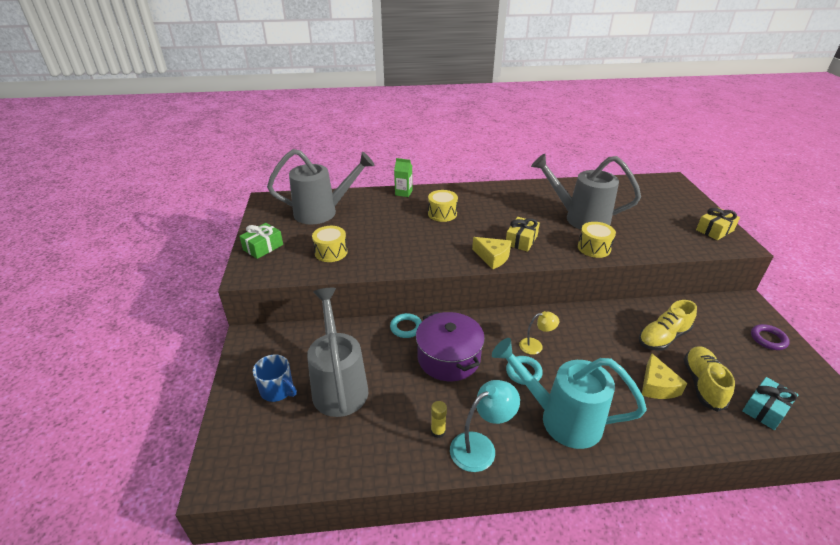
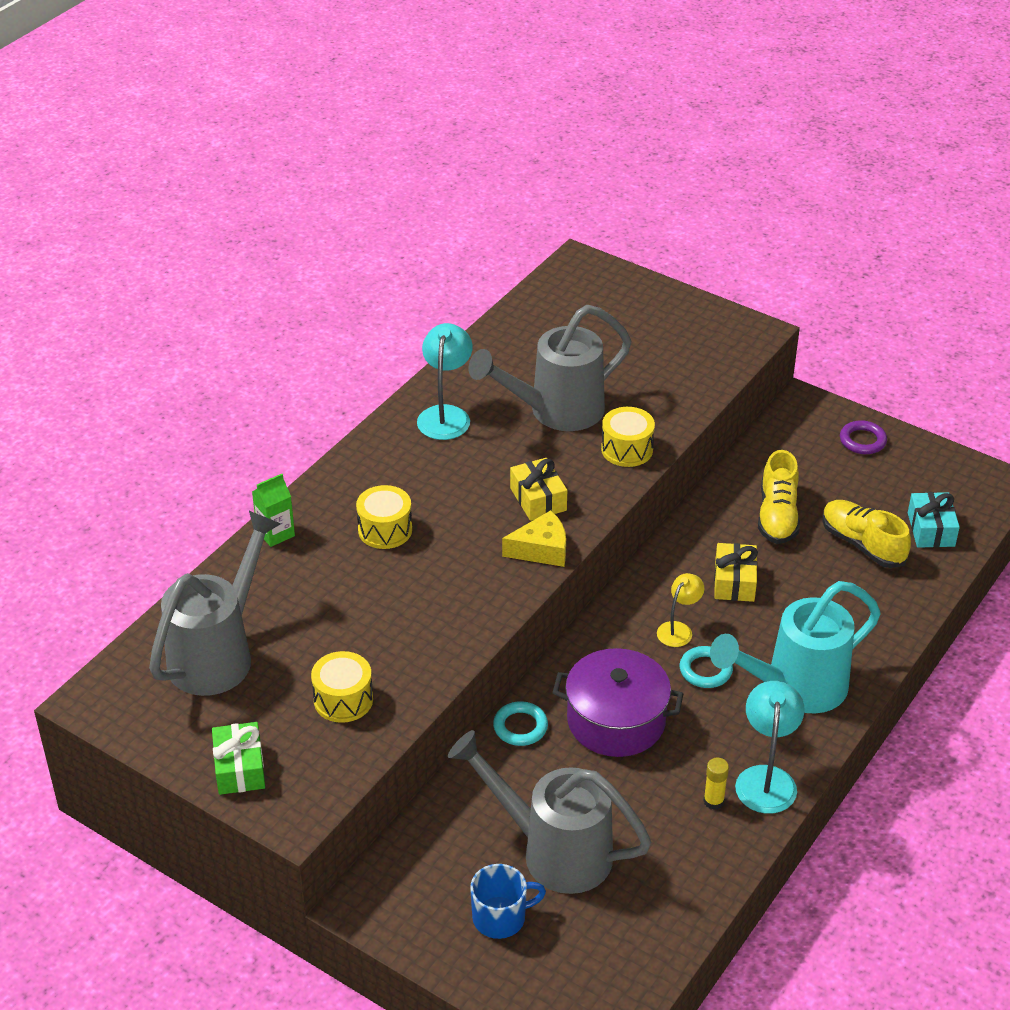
camera: 50 degrees left, 5 degrees up
yellow cheese [642,353,687,399] -> none
yellow gift [696,208,740,240] -> yellow gift moved to [714,543,758,602]
none -> turquoise lamp [417,323,473,440]

